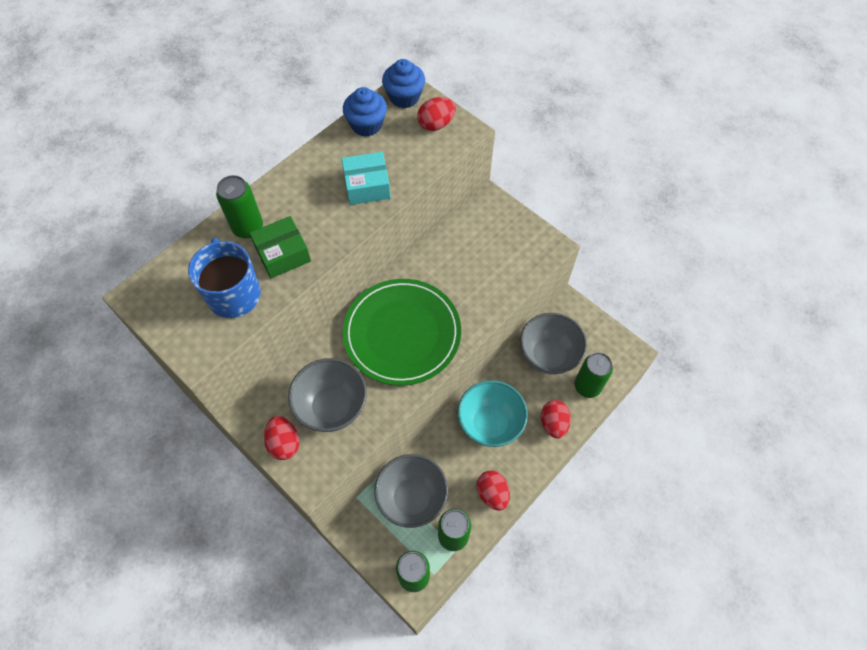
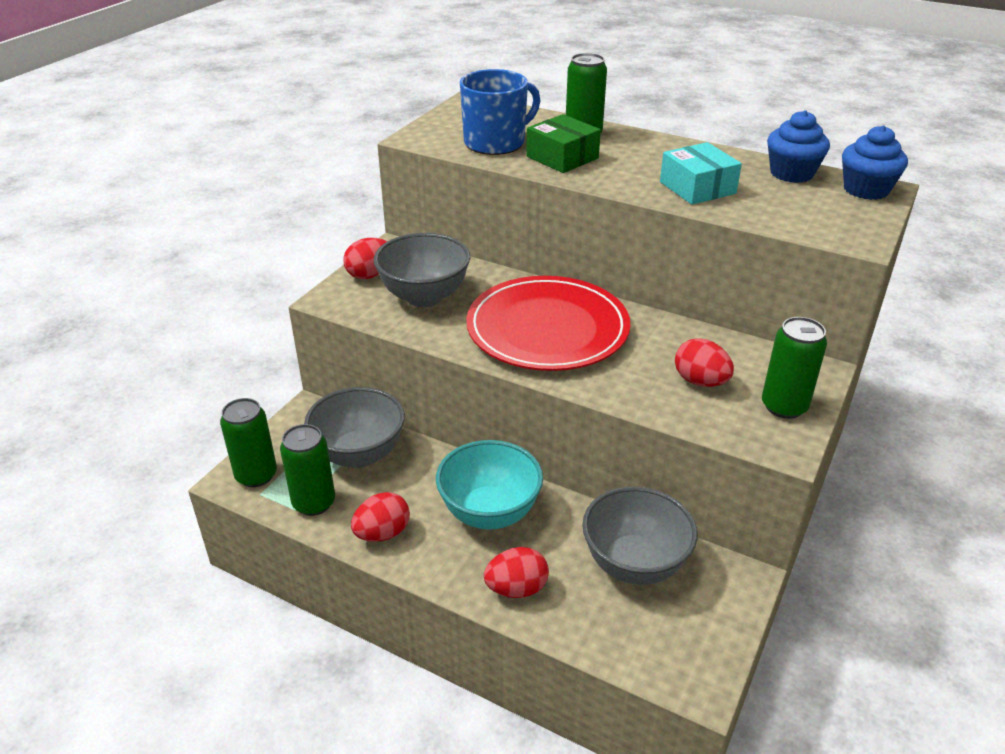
camera: 75 degrees right, 25 degrees down
green plate [343,279,461,386] -> red plate [466,276,630,371]
red egg [417,97,456,131] -> red egg moved to [675,338,734,387]
green can [575,352,613,398] -> green can moved to [762,317,827,419]

